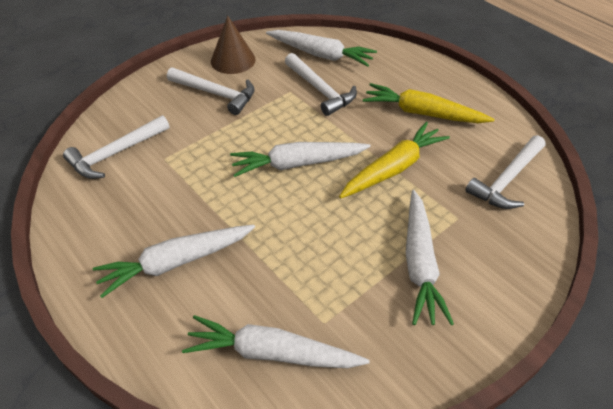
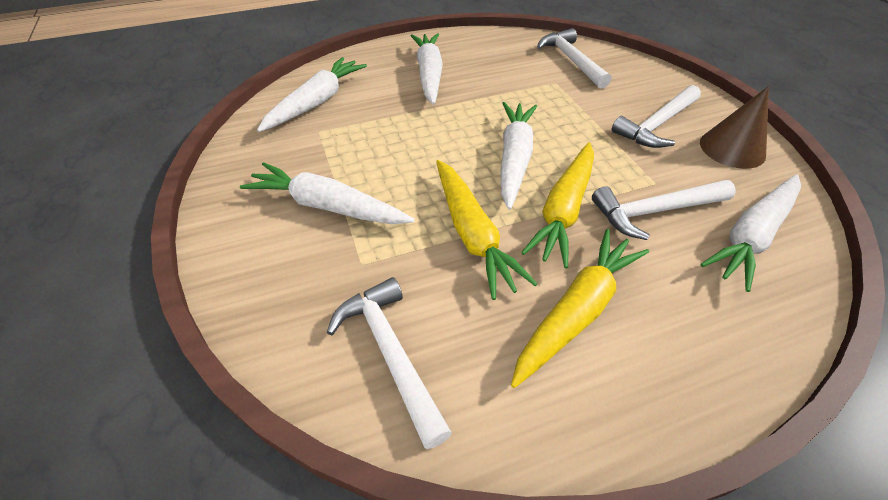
camera: 110 degrees right, 0 degrees up
none -> yellow carrot [521,142,594,268]

